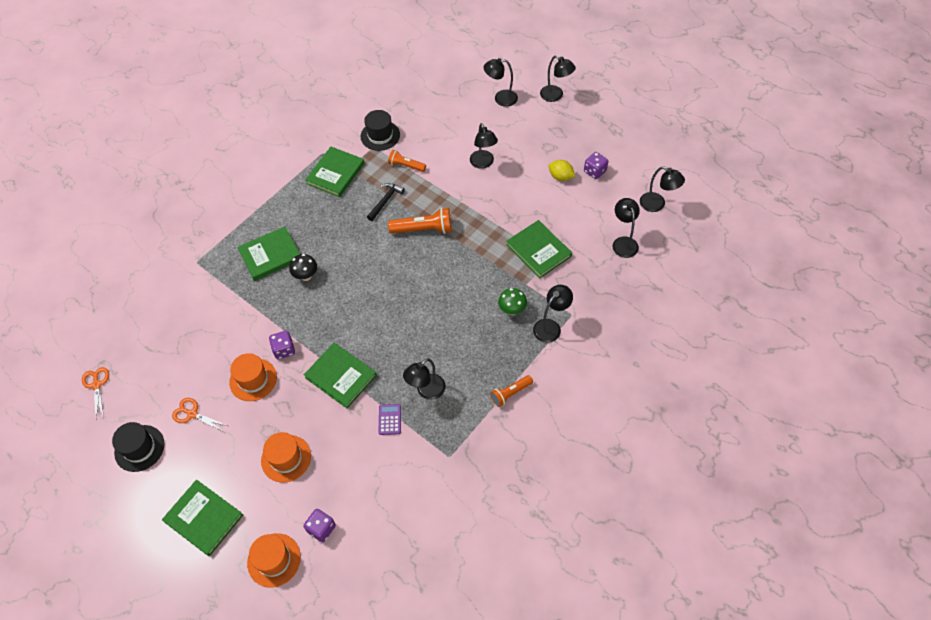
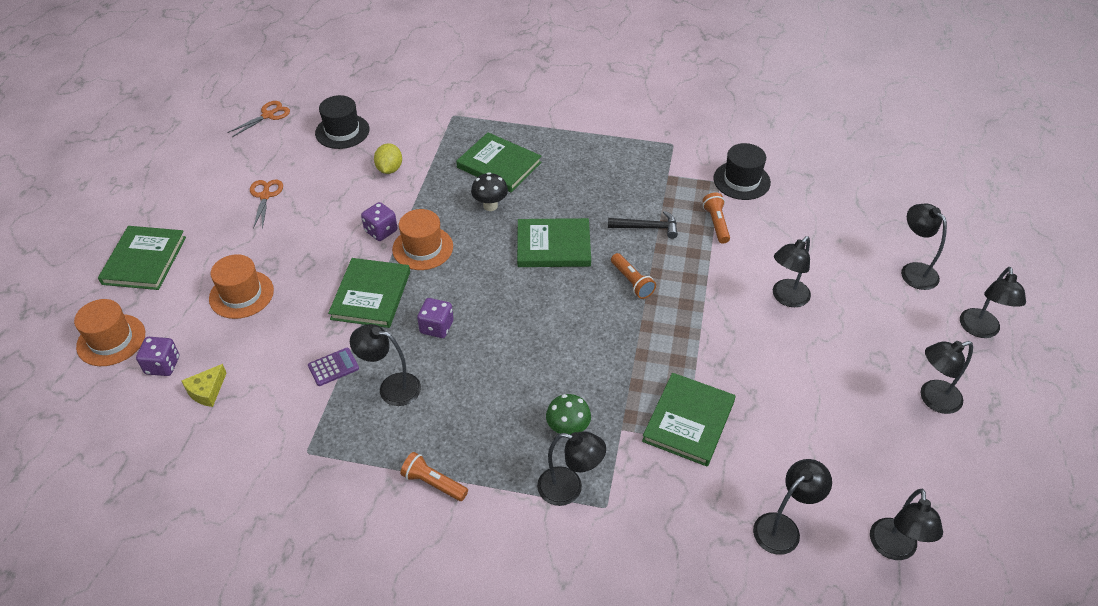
camera: 60 degrees right, 10 degrees down
black hat [112,422,164,472] -> black hat moved to [315,95,369,149]
orange hat [229,353,277,401] -> orange hat moved to [392,209,453,270]
green book [305,147,364,197] -> green book moved to [517,218,591,267]
orange flashlight [388,208,452,234] -> orange flashlight [611,253,656,299], size x0.63
yellow lemon [549,160,575,181] -> yellow lemon moved to [374,143,402,174]
purple dice [584,152,608,179] -> purple dice moved to [417,298,453,338]
none -> yellow cheese [181,364,226,407]
none -> black lamp [921,341,973,414]

